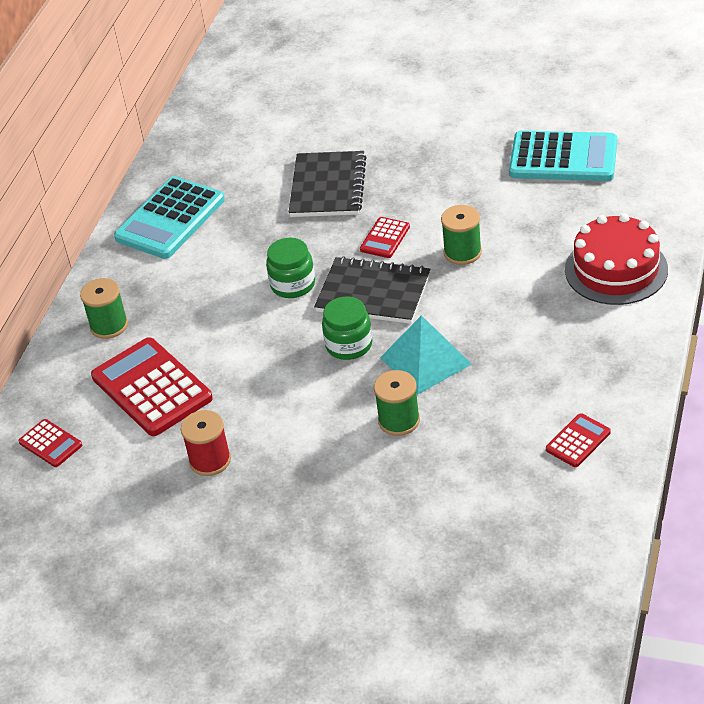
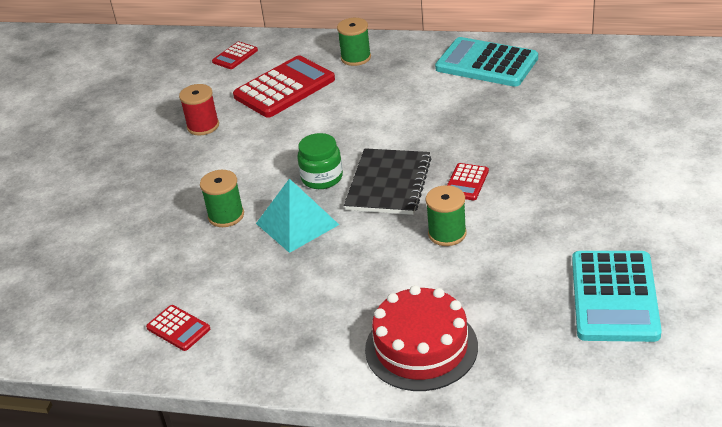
camera: 85 degrees right, 5 degrees down
green jar [266,238,315,298] -> none
black notebook [289,151,367,217] -> none
red calculator [360,217,410,258] -> red calculator turned 90 degrees counterclockwise [447,163,489,200]

